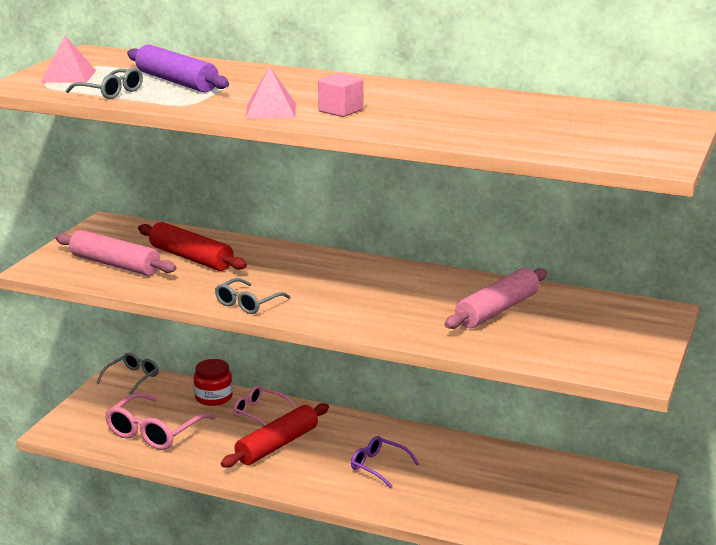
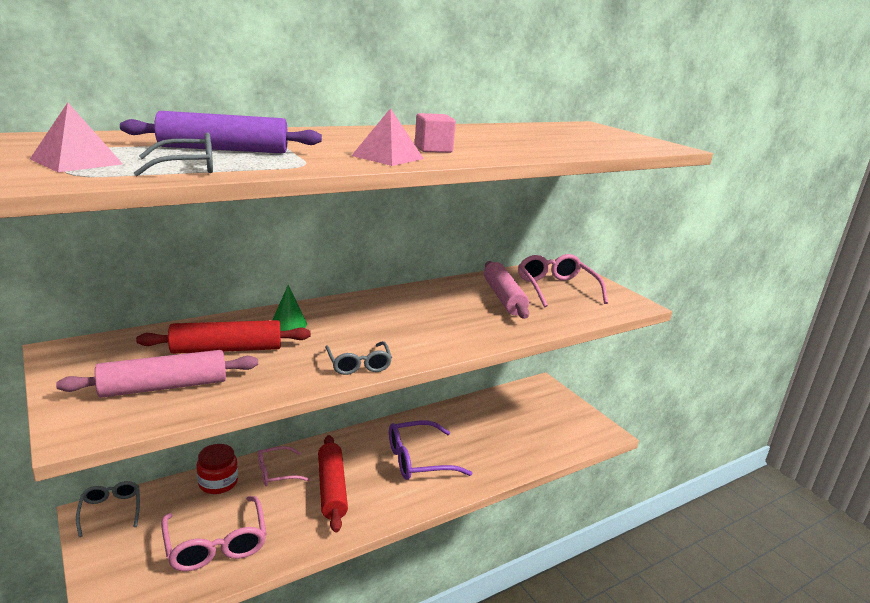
camera: 55 degrees left, 0 degrees up
purple glasses [351,436,419,488] -> purple glasses [389,420,472,480], size x1.63
none -> green cone [272,285,307,331]
none -> pink glasses [518,254,608,308]

